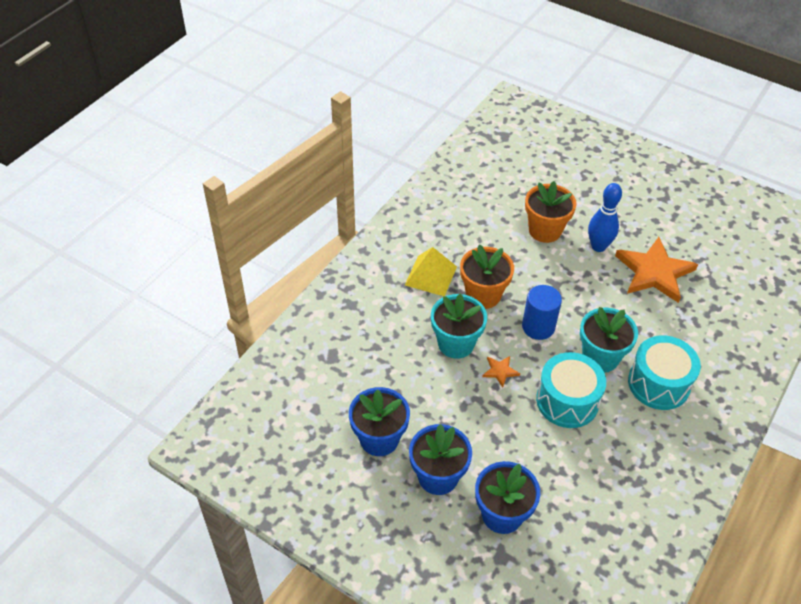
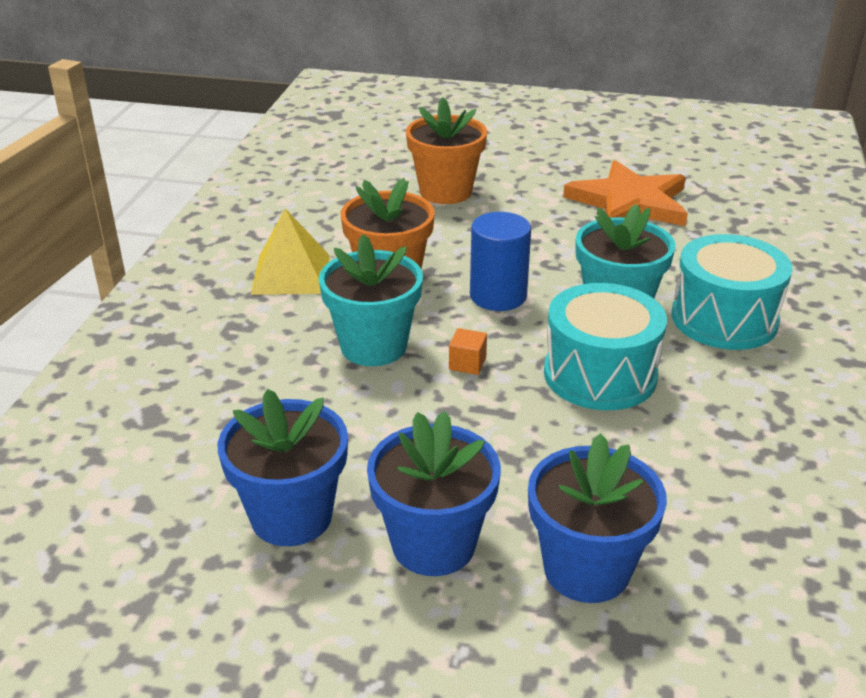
camera: 20 degrees left, 15 degrees down
orange star [482,356,520,387] -> orange cube [449,328,487,375]
blue bowling pin [588,183,622,252] -> none

